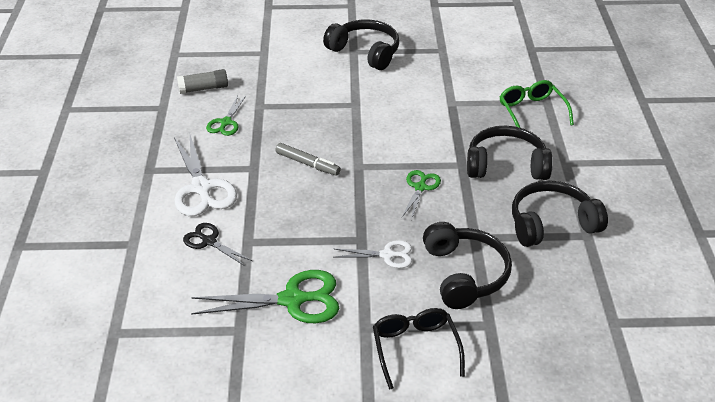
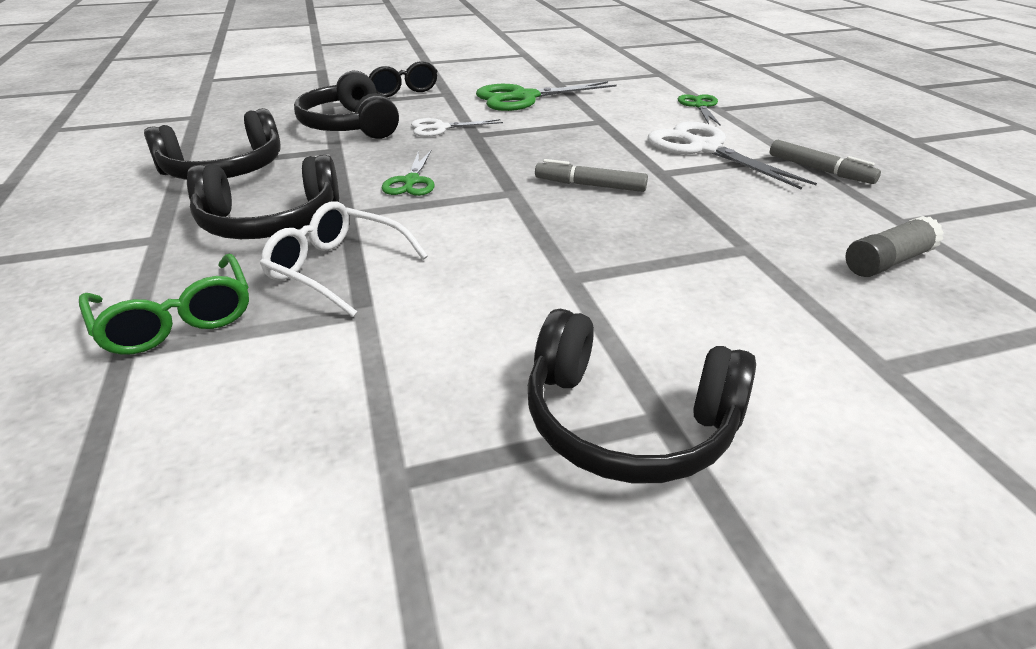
camera: 165 degrees right, 5 degrees down
black scissors [183,223,252,266] -> none
green scissors [206,96,246,136] -> green scissors moved to [678,94,721,126]
none -> white glasses [260,202,428,317]
none -> grey marker [770,140,881,184]

